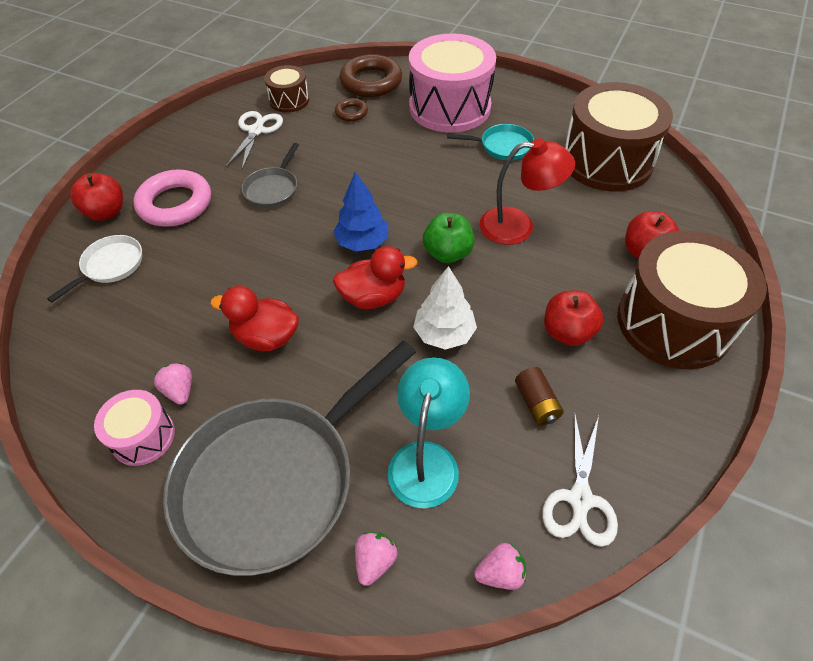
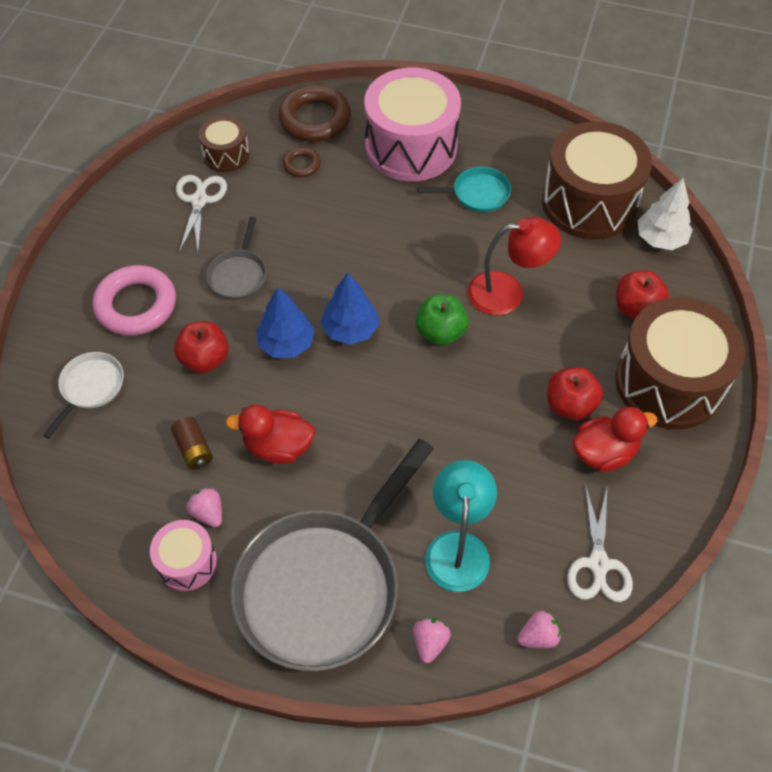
camera: 10 degrees left, 5 degrees up
red apple [71,173,123,221] -> red apple moved to [174,321,229,373]
red duck [333,246,418,309] -> red duck moved to [572,407,658,472]
white tree [413,266,477,350] -> white tree moved to [638,178,693,250]
brown battery [515,367,564,425] -> brown battery moved to [171,417,213,470]
none -> blue tree [256,287,315,358]

